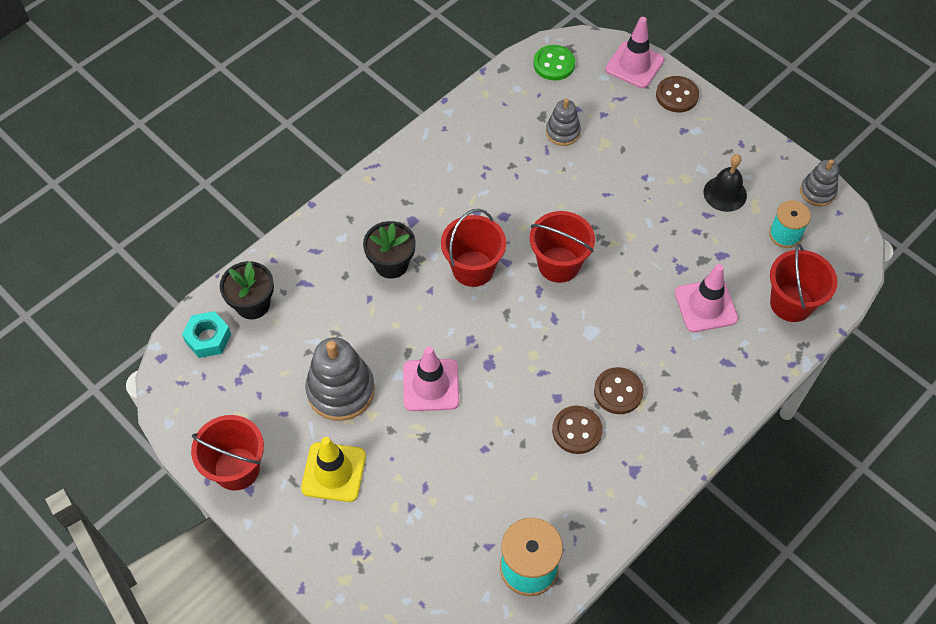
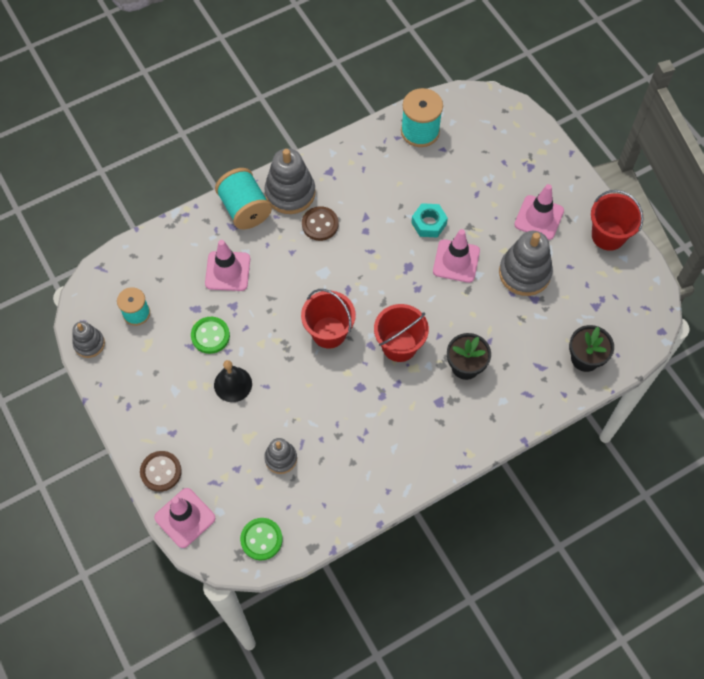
camera: 165 degrees left, 5 degrees up
turquoise nut [182,311,231,358] -> turquoise nut moved to [411,203,448,238]
yellow traffic cone [301,437,366,502] -> pink traffic cone [514,184,564,240]
brown button [552,406,603,454] -> none
black bell [703,154,747,212] -> black bell moved to [214,360,252,402]
red bucket [770,244,837,322] -> none
none -> green button [191,317,230,354]
none -> turquoise spool [215,168,272,229]
none -> grey stacking toy [265,148,316,214]

